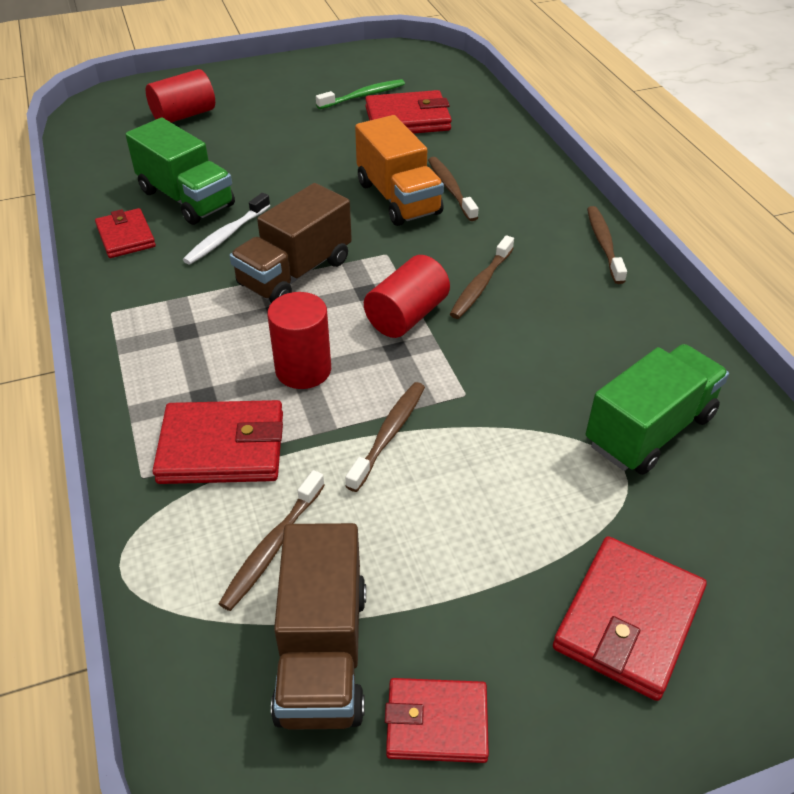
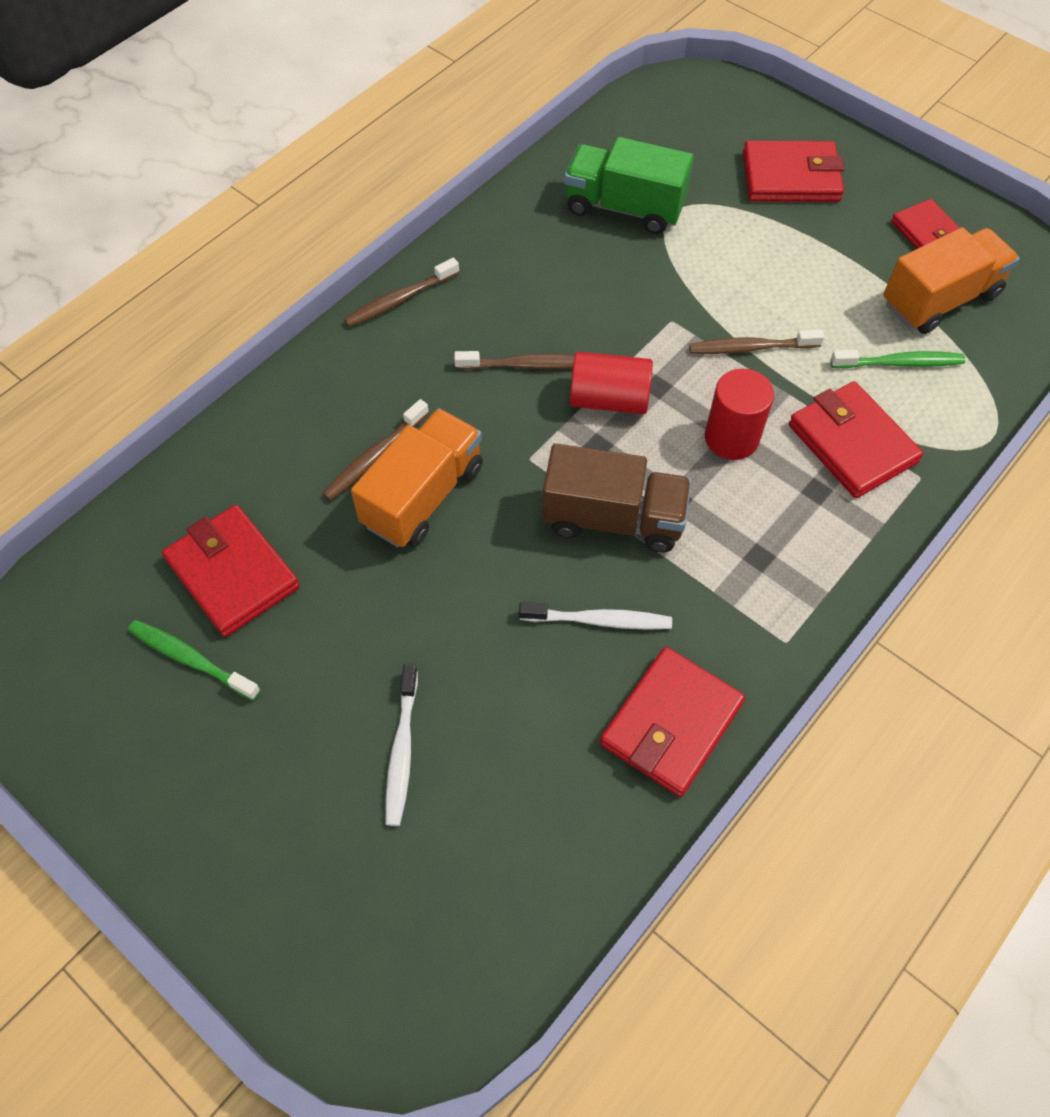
camera: 120 degrees left, 15 degrees up
red wallet [95,208,156,258] -> red wallet [600,647,745,797], size x1.54
green truck [126,118,235,225] -> none
red cylinder [146,69,215,123] -> none
brown toothbrush [219,470,325,611] -> green toothbrush [830,350,965,368]
brown truck [271,523,366,730] -> orange truck [883,227,1020,334]
none -> white toothbrush [386,664,418,826]

